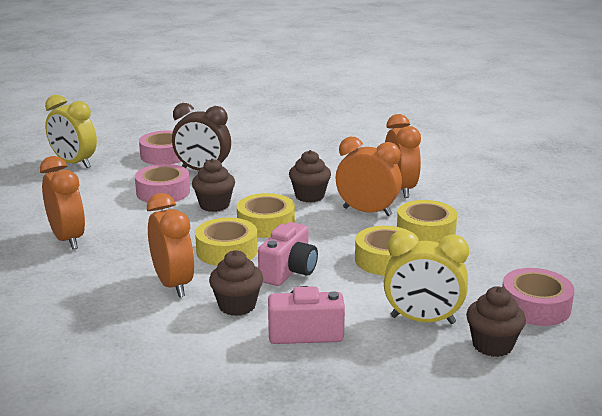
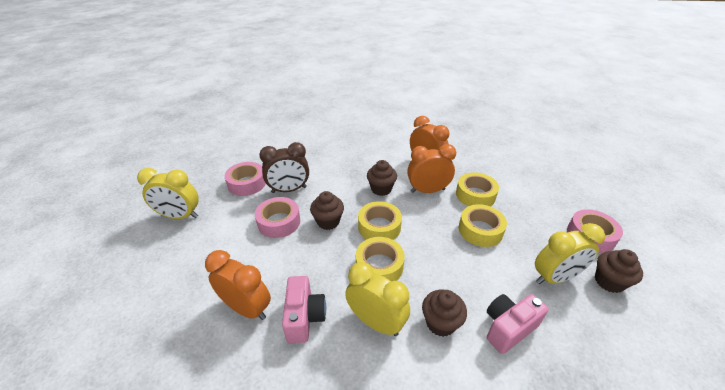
camera: 30 degrees left, 15 degrees up
orange clock [147,193,194,297] -> yellow clock [345,262,410,336]
pink camera [258,222,318,286] -> pink camera moved to [282,276,326,343]

